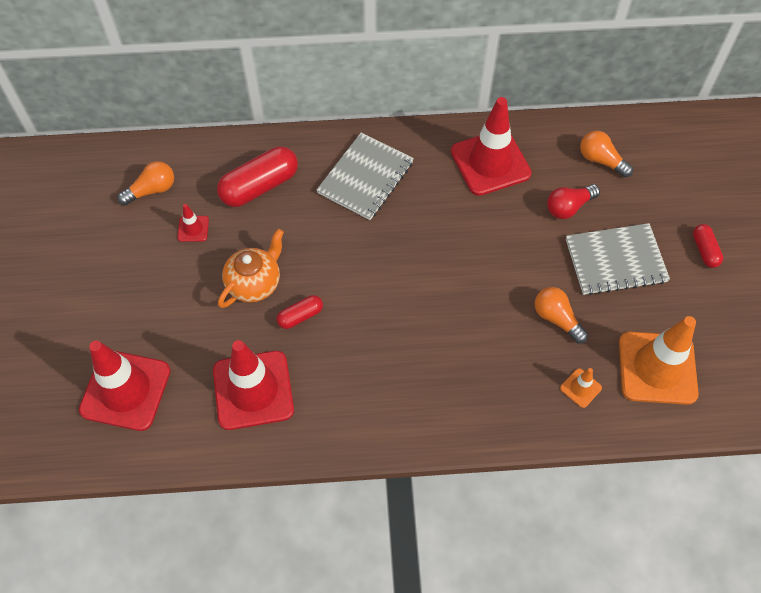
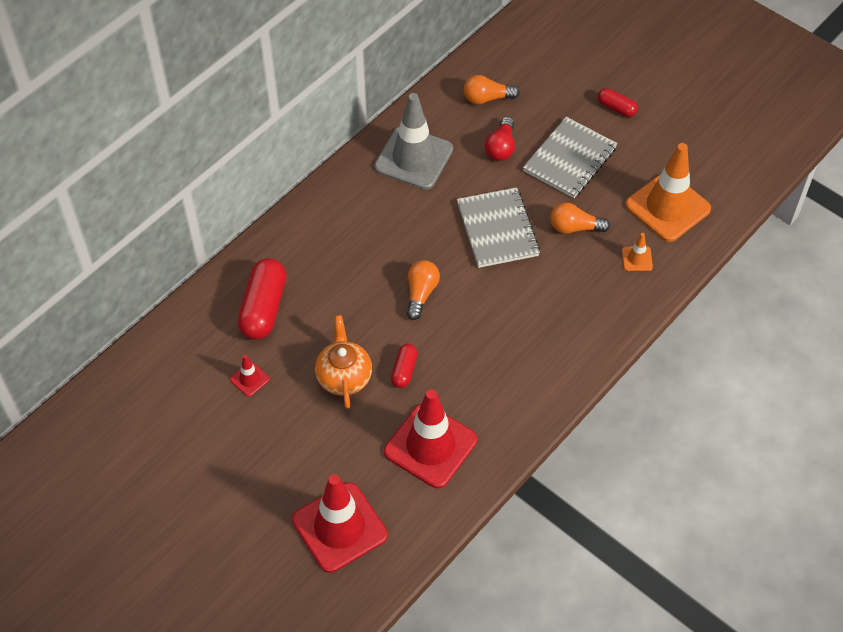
camera: 45 degrees left, 5 degrees down
orange light bulb [118,161,174,205] -> orange light bulb moved to [407,260,440,320]
grey notebook [316,132,414,220] -> grey notebook moved to [457,187,540,268]
red traffic cone [451,97,532,196] -> grey traffic cone [374,93,453,190]

